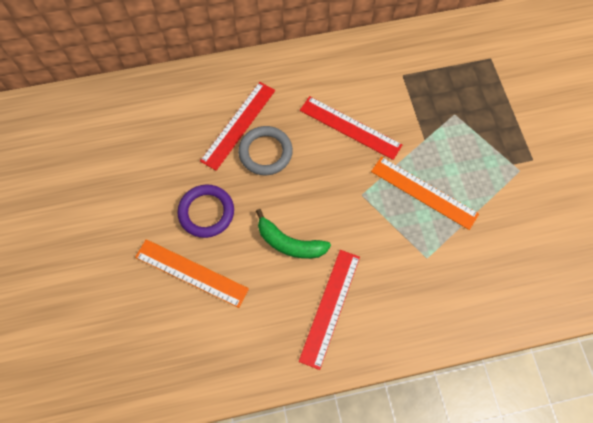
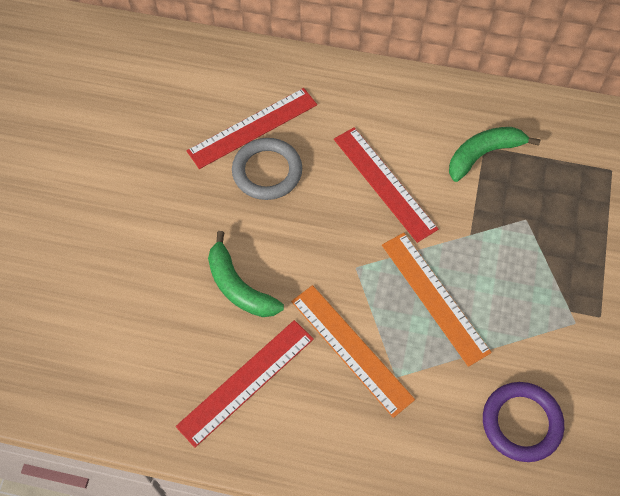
camera: 25 degrees right, 5 degrees down
orange ruler [135,239,249,308] -> orange ruler moved to [291,285,415,418]
purple ring [178,185,234,238] -> purple ring moved to [483,382,564,462]
none -> green banana [449,127,541,182]

